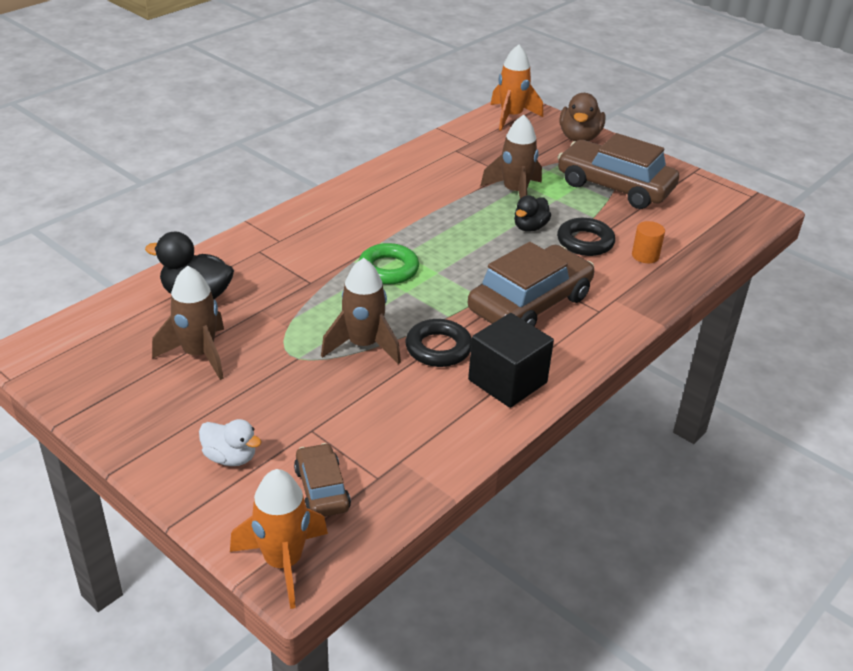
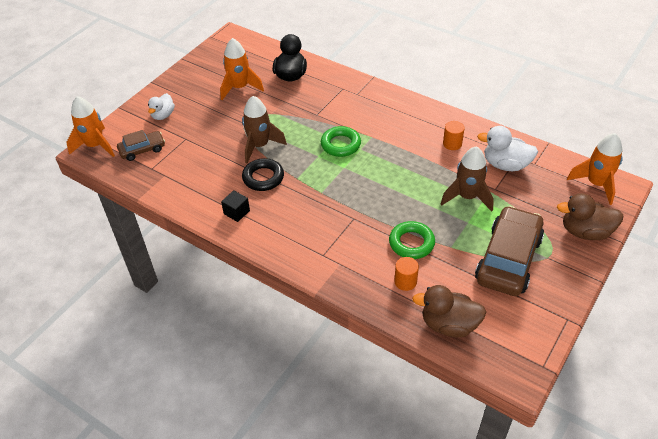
camera: 85 degrees right, 10 degrees up
brown rocket [152,266,224,380] -> orange rocket [220,38,264,100]
brown car [468,242,594,326] -> none
black cube [468,313,554,408] -> black cube [221,190,250,222], size x0.52
black duck [514,195,551,232] -> none
black ring [557,218,615,256] -> green ring [389,221,435,259]
none -> brown duck [412,285,486,338]
none -> orange cylinder [443,121,465,150]
none -> white duck [477,126,538,171]

